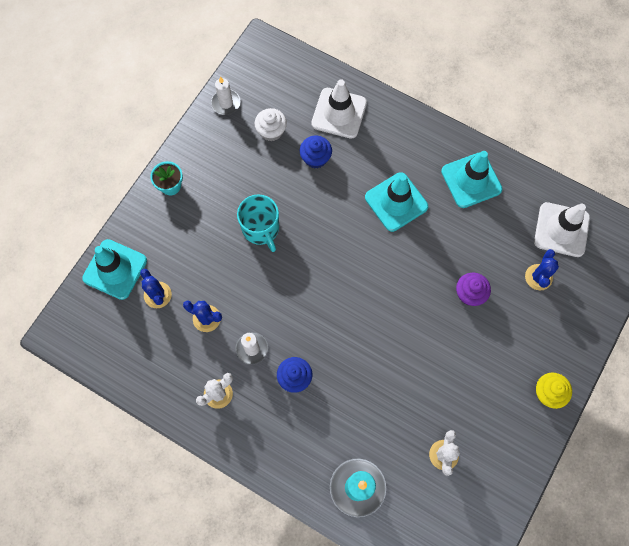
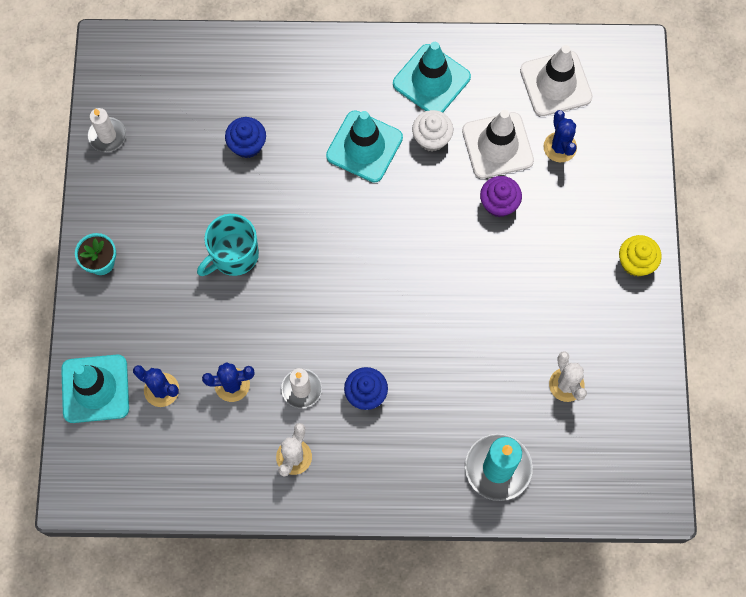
camera: 30 degrees left, 0 degrees up
turquoise mug [237,194,279,252] -> turquoise mug turned 105 degrees clockwise [197,214,259,276]
white cupcake [255,108,287,141] -> white cupcake moved to [412,110,453,152]
white traffic cone [311,79,367,139] -> white traffic cone moved to [462,110,534,179]

